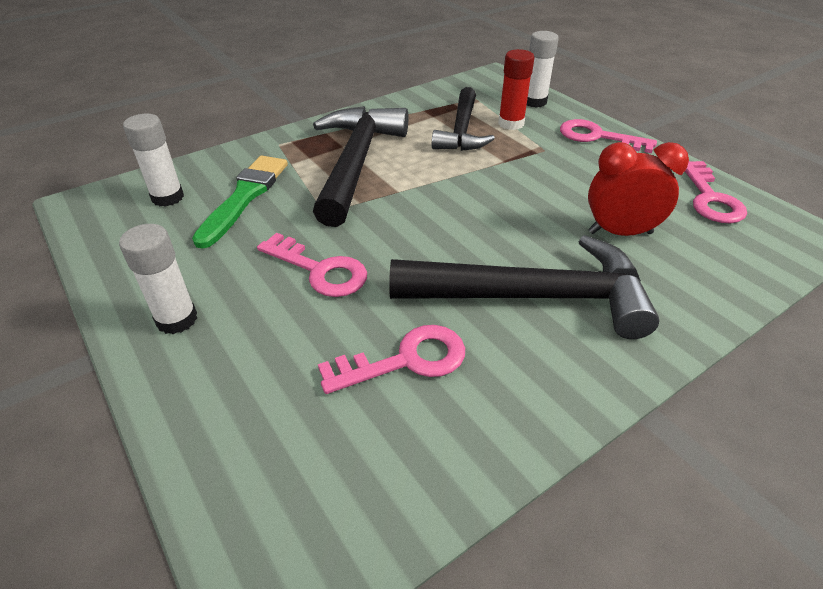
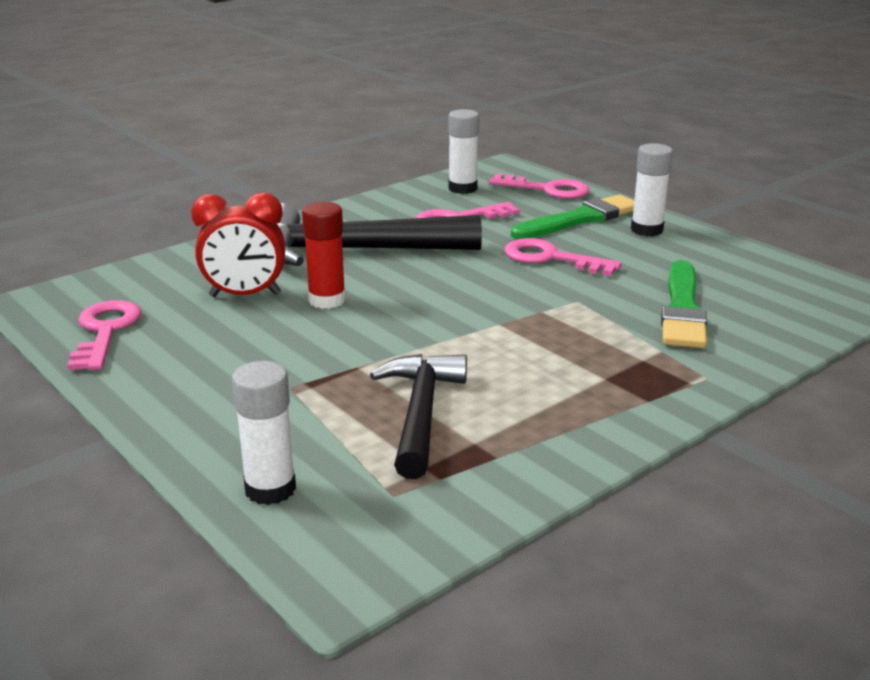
camera: 175 degrees right, 15 degrees down
white glue stick [123,114,184,207] -> white glue stick moved to [448,109,479,194]
black hammer [313,106,408,227] -> none
red glue stick [498,49,535,130] -> red glue stick moved to [302,202,346,309]
pink key [560,119,657,153] -> pink key moved to [489,173,589,199]
none -> green brush [511,194,634,239]

